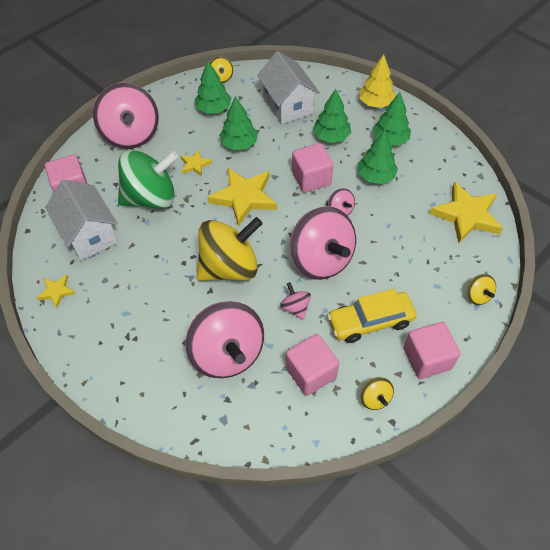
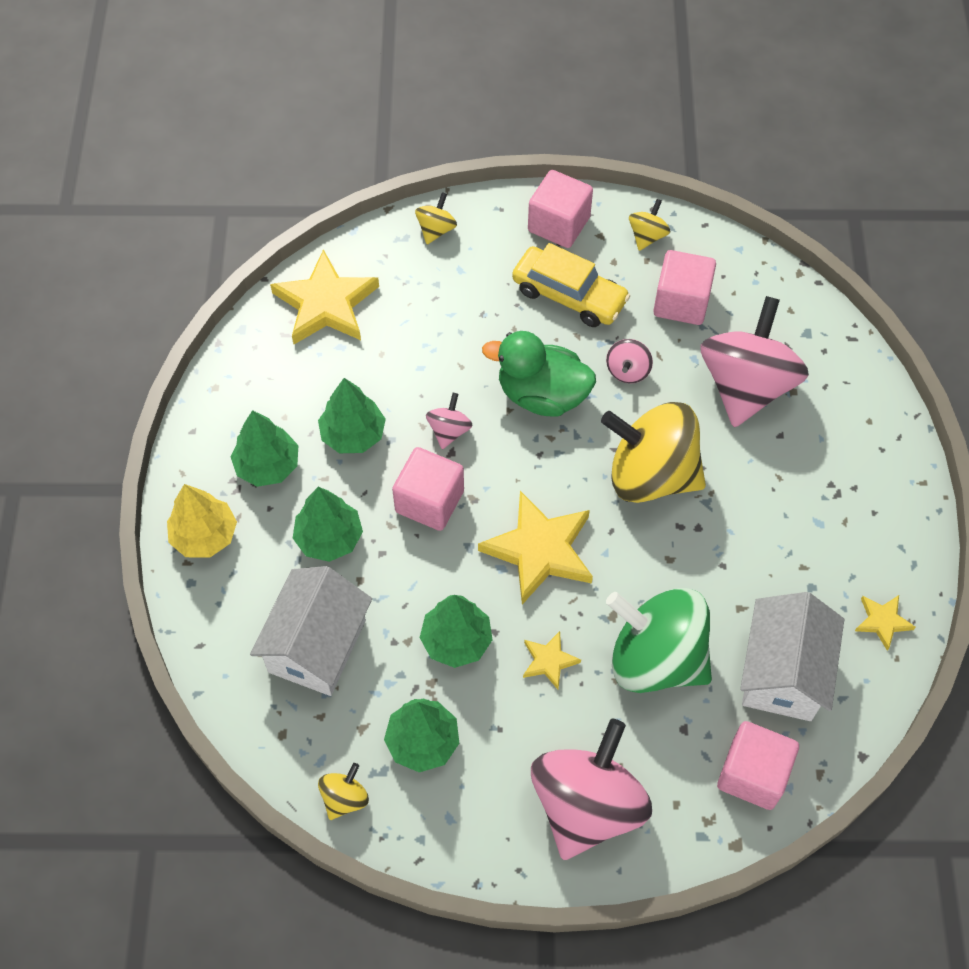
camera: 135 degrees left, 5 degrees up
pink spinning top [290,206,356,280] -> green duck [482,331,596,416]

